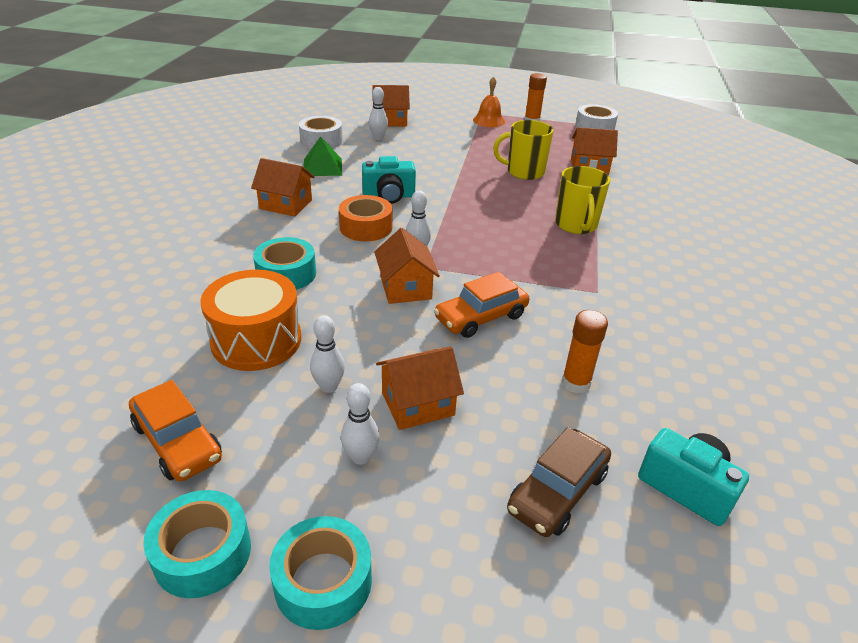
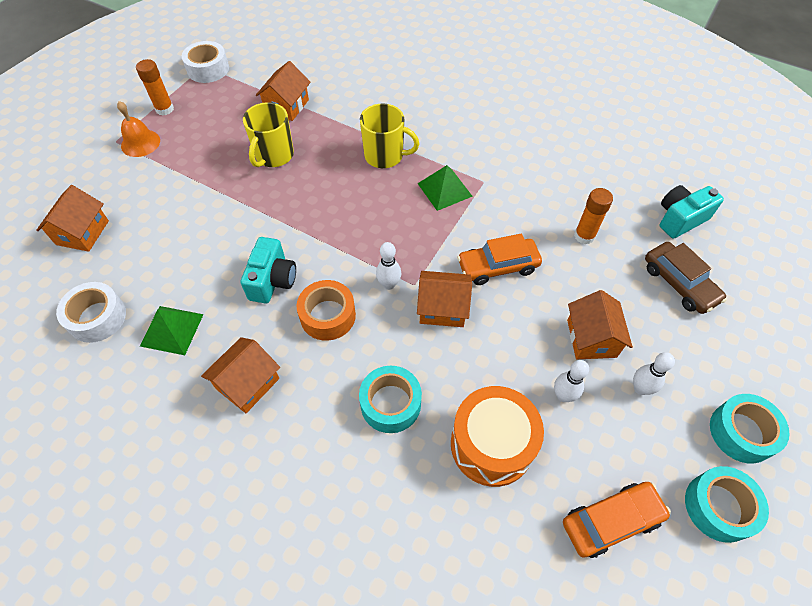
camera: 70 degrees left, 20 degrees up
white bowling pin [369,87,388,140] -> none
orange car [434,272,529,338] -> orange car turned 90 degrees clockwise [457,234,542,285]
none -> green pyramid [417,165,473,211]

